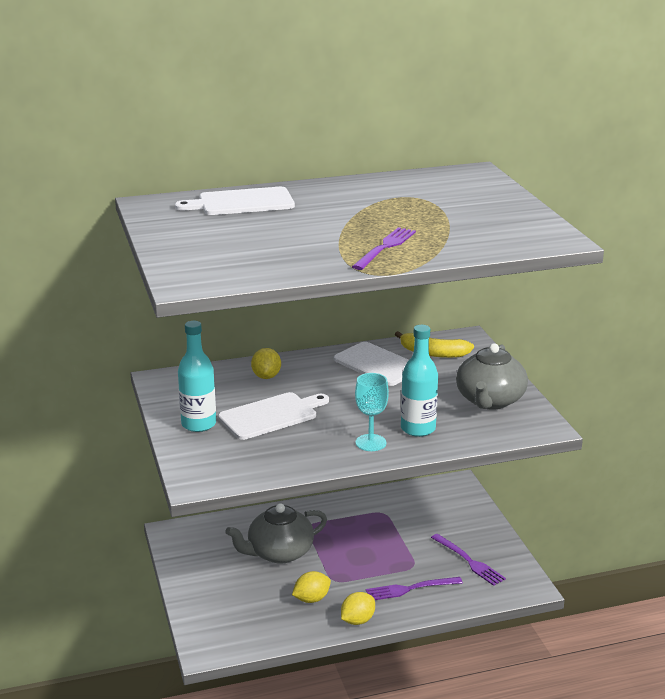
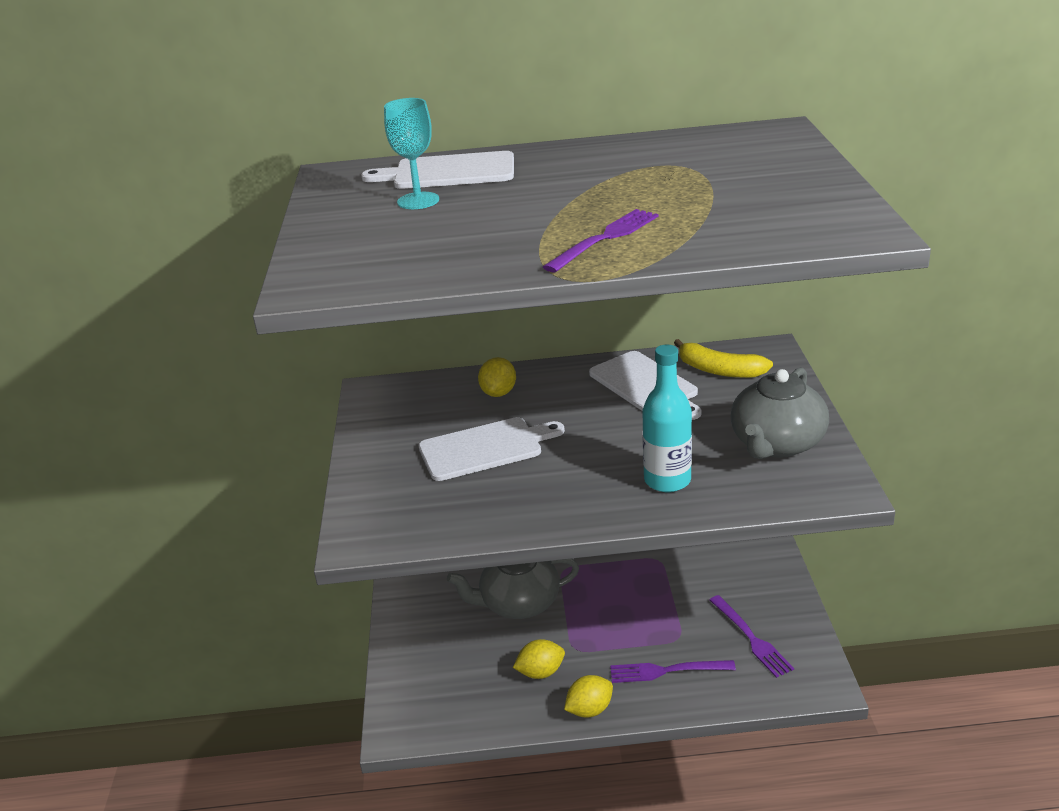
camera: 15 degrees right, 5 degrees up
turquoise bottle [178,321,216,432] -> none
turquoise goblet [355,373,389,451] -> turquoise goblet moved to [384,98,439,209]

